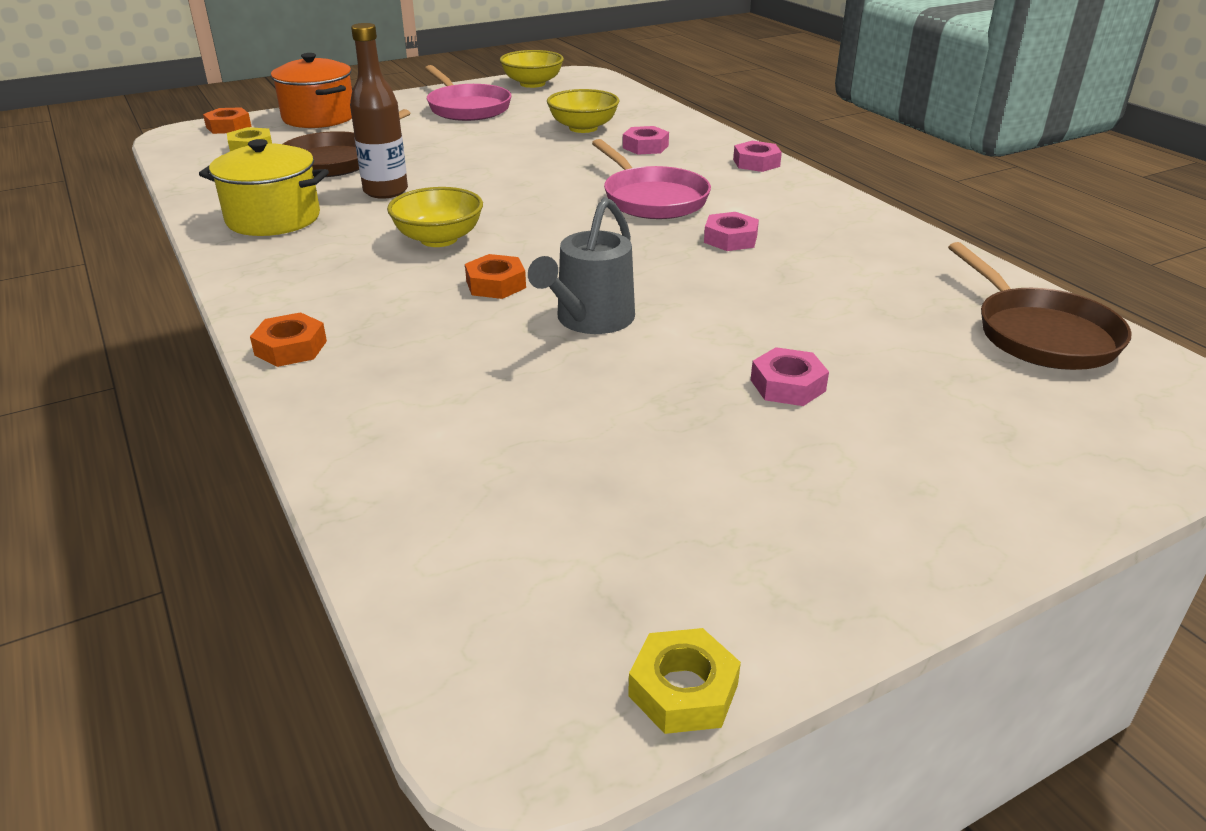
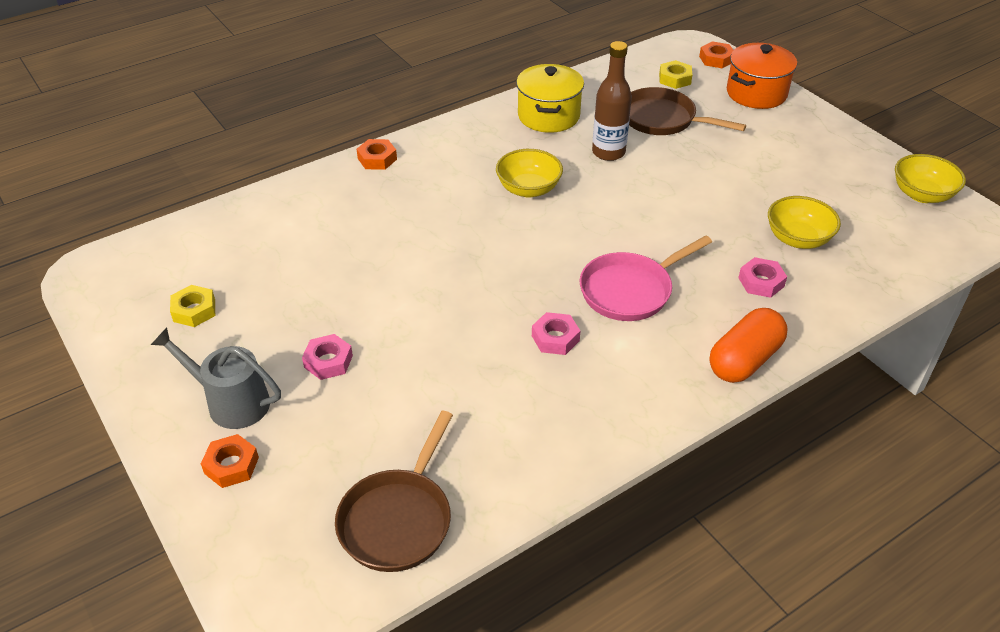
camera: 85 degrees right, 10 degrees up
pink pan [425,65,512,121] -> none
orange nut [465,254,526,299] -> orange nut moved to [201,434,259,488]
grey watering can [528,197,635,334] -> grey watering can moved to [151,327,281,429]
yellow nut [628,628,741,734] -> yellow nut moved to [170,285,215,327]
pink nut [733,141,782,172] -> orange capsule [710,308,788,383]
brown pan [948,242,1132,370] -> brown pan turned 45 degrees counterclockwise [335,411,453,572]

